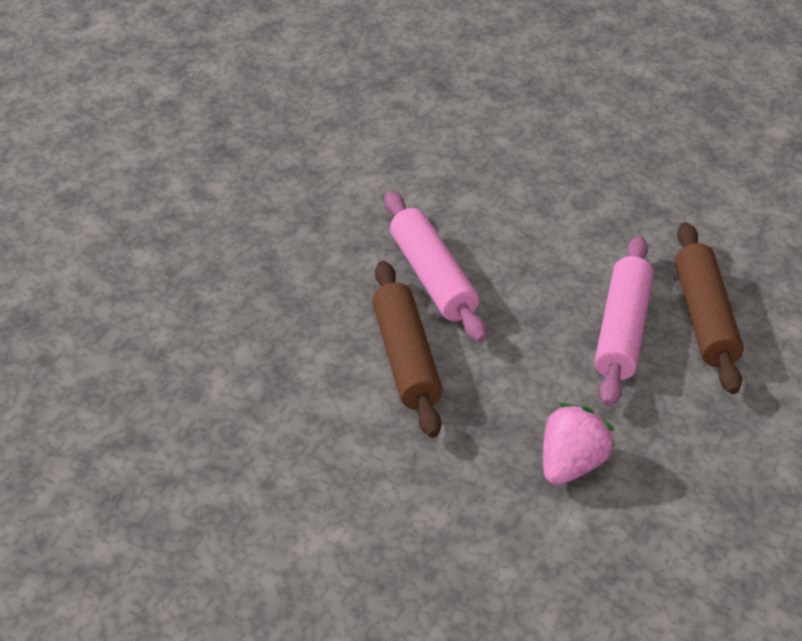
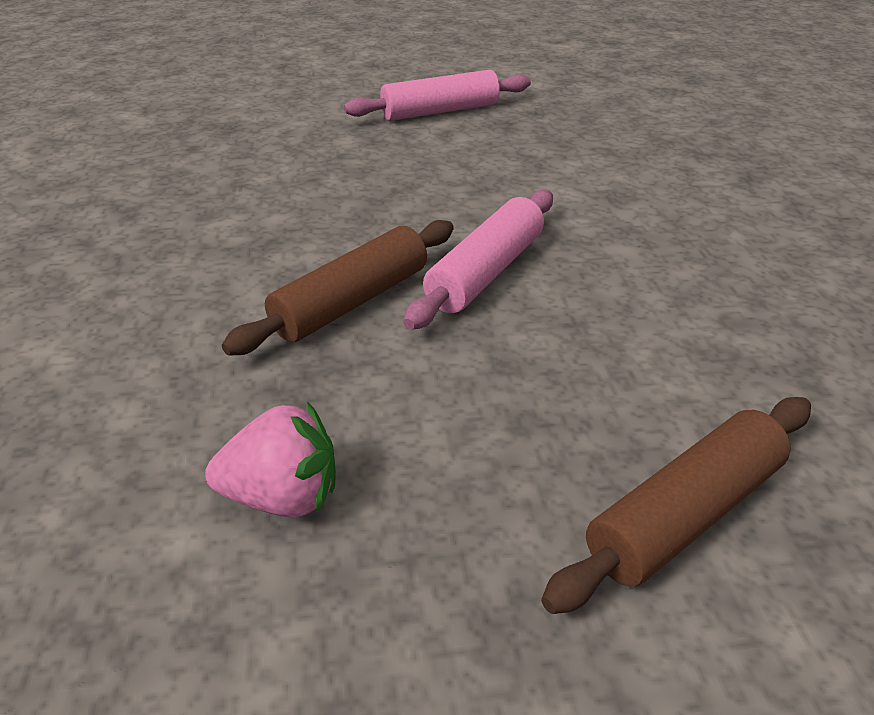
camera: 55 degrees right, 5 degrees down
pink rolling pin [595,236,654,407] -> pink rolling pin moved to [344,69,531,121]

